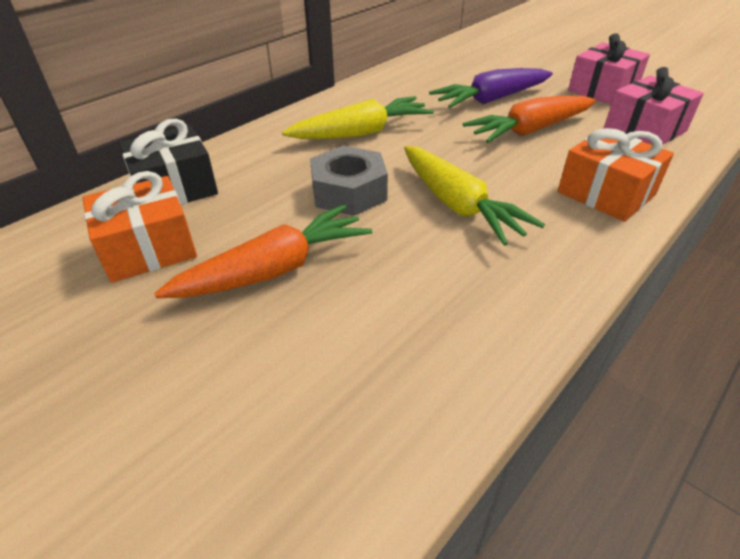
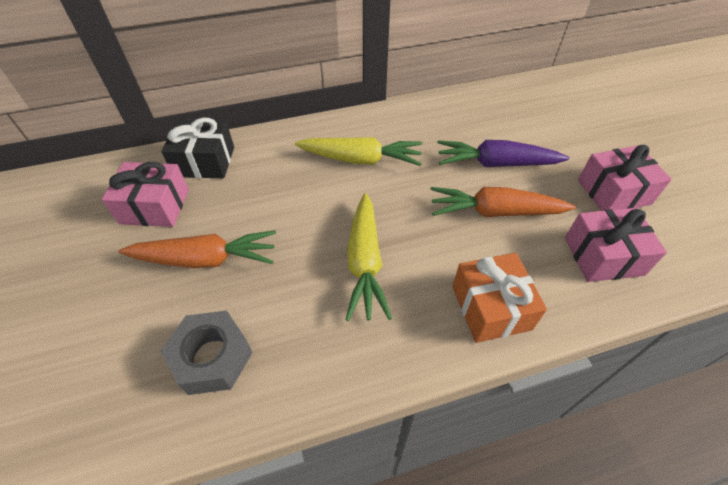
camera: 30 degrees right, 10 degrees up
orange gift [82,171,197,283] -> pink gift [102,162,189,227]
grey nut [310,146,388,216] -> grey nut moved to [160,310,253,395]

